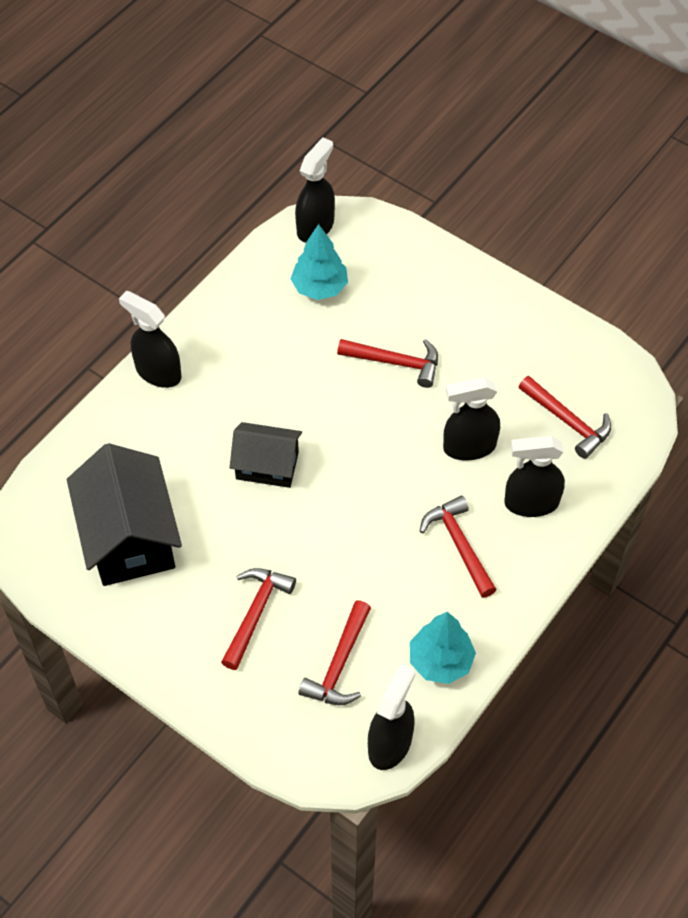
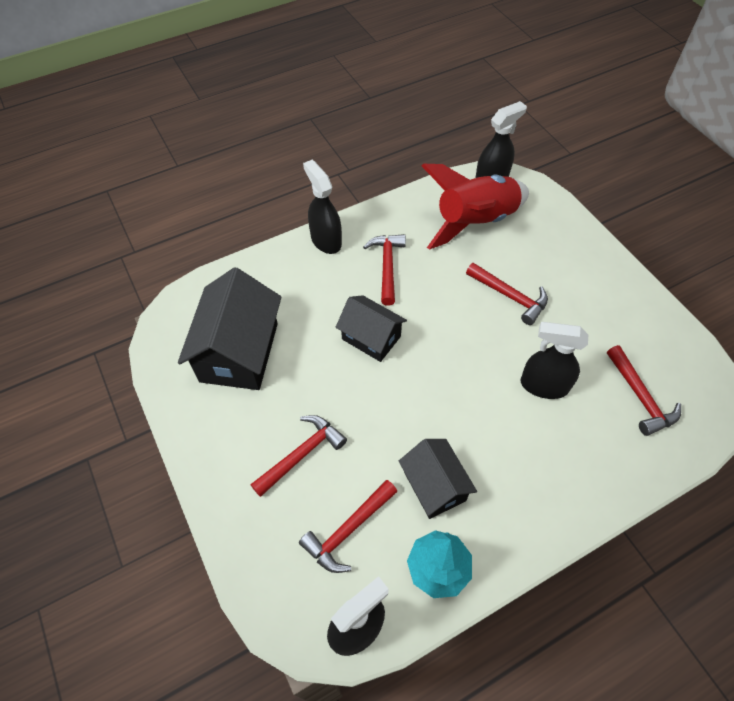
camera: 25 degrees right, 0 degrees up
turquoise tree [291,224,348,300] -> red rocket [422,164,529,250]
red hammer [420,496,497,598] -> red hammer moved to [363,234,406,306]
black spray bottle [504,436,565,517] -> none
none -> black house [399,439,477,519]

